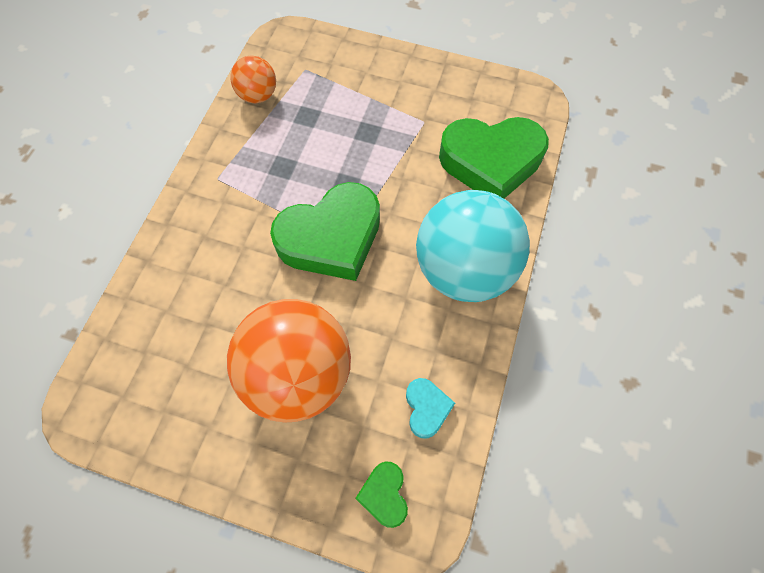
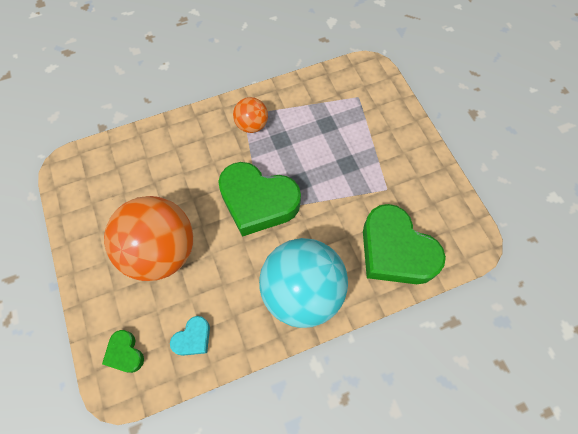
camera: 50 degrees right, 0 degrees up
orange ball [230,56,276,103] -> orange ball moved to [233,97,268,133]
green heart [355,461,408,528] -> green heart turned 75 degrees counterclockwise [102,330,144,373]

